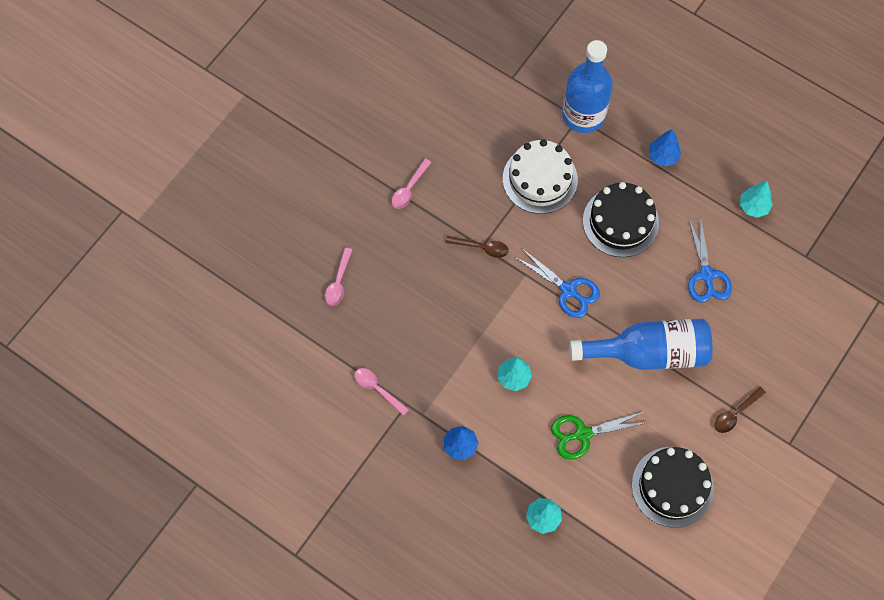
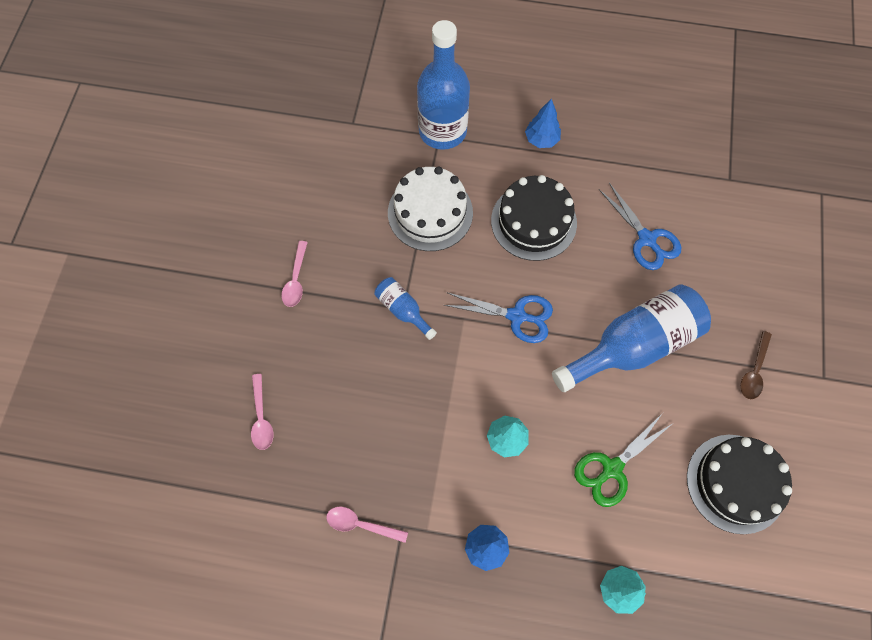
camera: 25 degrees left, 0 degrees up
brown spoon [445,236,508,258] -> blue bottle [375,277,437,340]
turquoise tree [740,181,773,218] -> none

